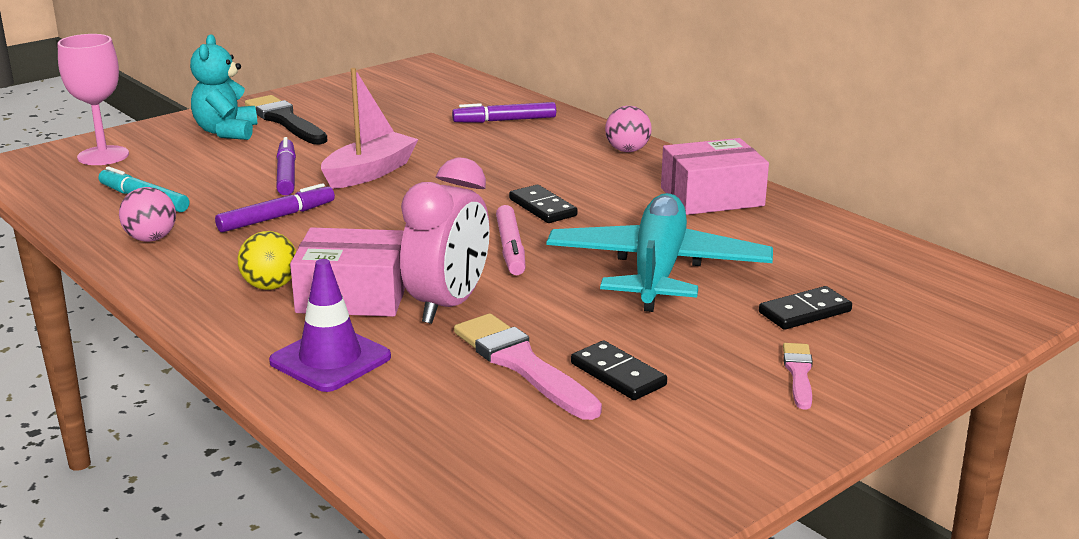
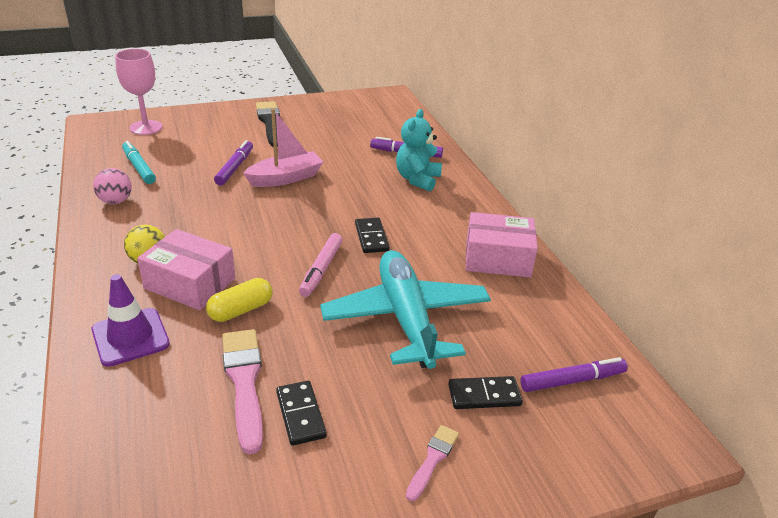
camera: 20 degrees right, 10 degrees up
turquoise teddy bear [190,34,257,140] -> turquoise teddy bear moved to [396,109,442,191]
purple marker [215,183,335,232] -> purple marker moved to [520,357,628,392]
pink clock [400,157,490,324] -> yellow capsule [206,278,273,322]
turquoise plane [547,193,773,312] -> turquoise plane turned 45 degrees counterclockwise [320,250,491,369]
pink ball [605,106,652,152] -> none

